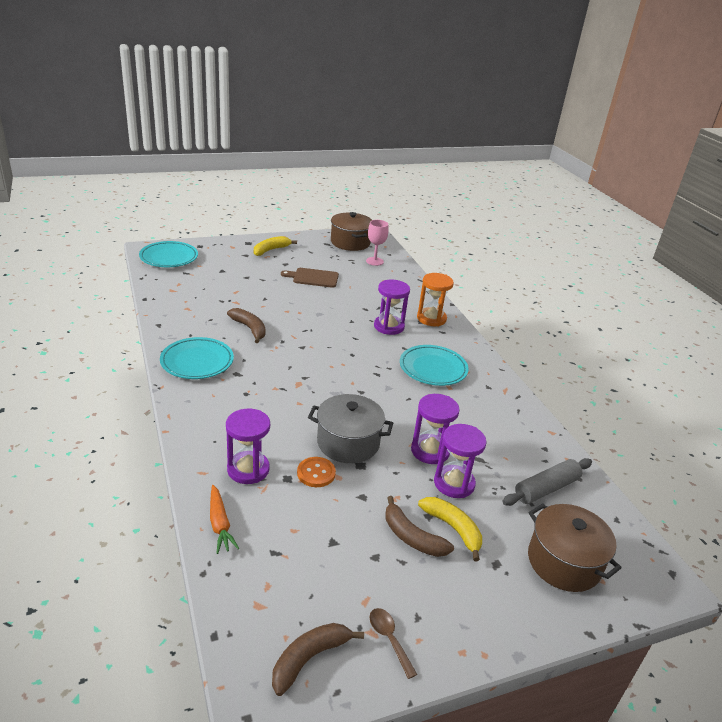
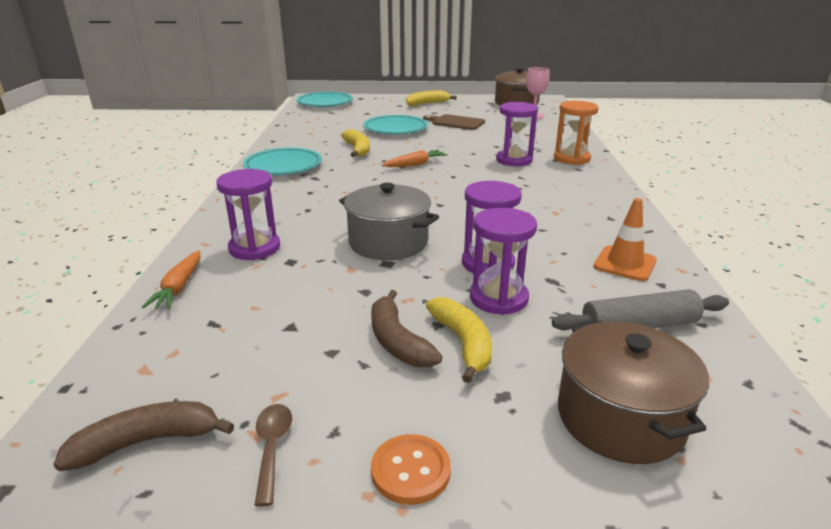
camera: 25 degrees right, 5 degrees down
brown banana [227,308,266,343] -> yellow banana [341,129,370,157]
orange button [297,457,336,487] -> orange button moved to [371,434,451,505]
turquoise plate [400,345,469,386] -> turquoise plate moved to [363,115,428,135]
none -> orange carrot [382,150,448,167]
none -> orange traffic cone [593,198,657,281]

